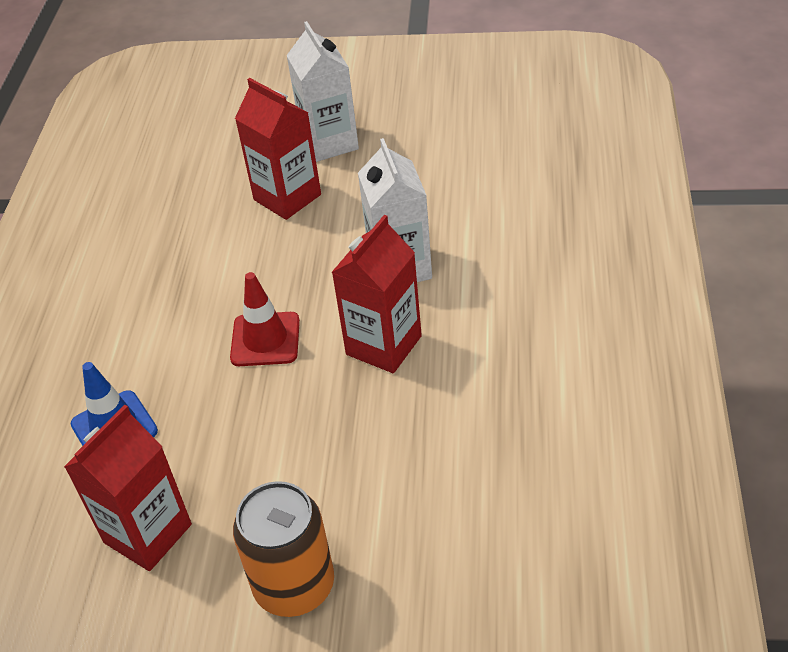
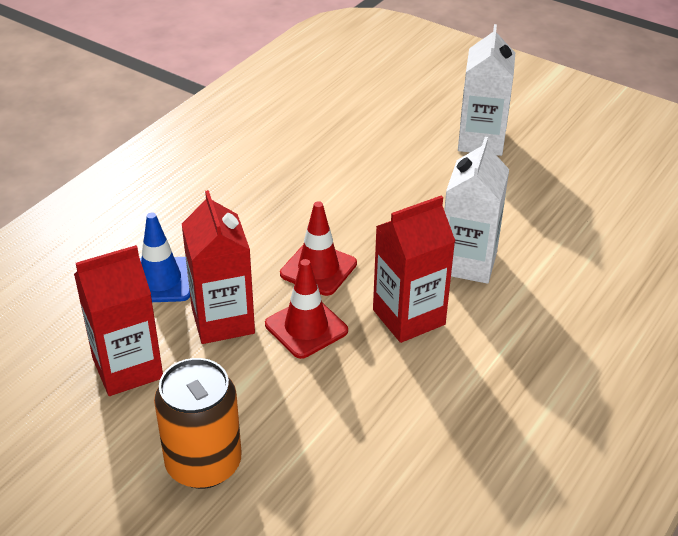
camera: 25 degrees right, 5 degrees down
red carton [235,78,321,220] -> red carton moved to [182,190,255,344]
none -> red traffic cone [265,259,348,359]

